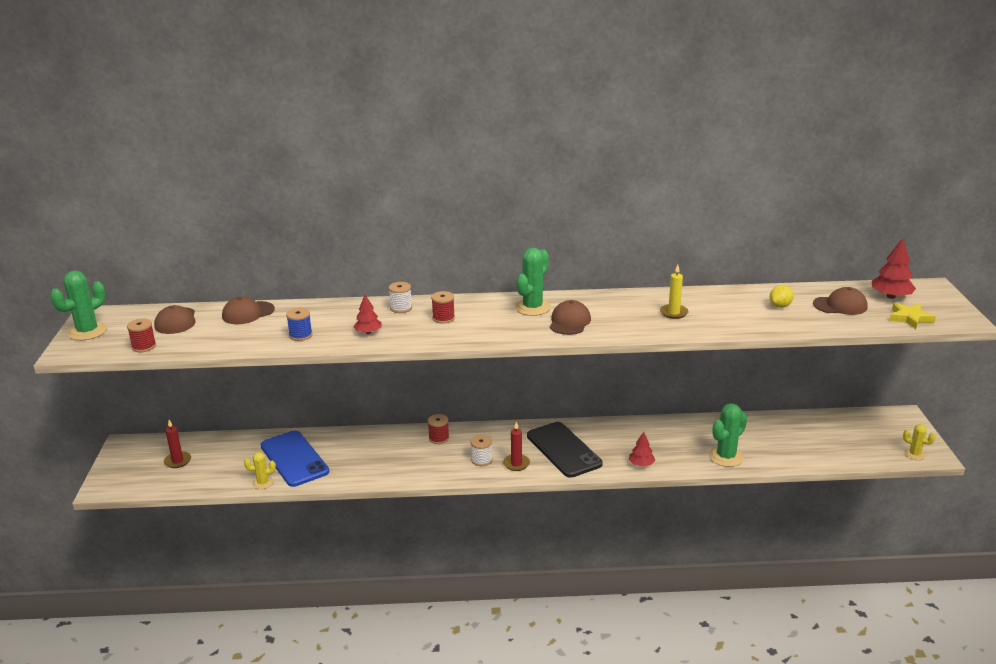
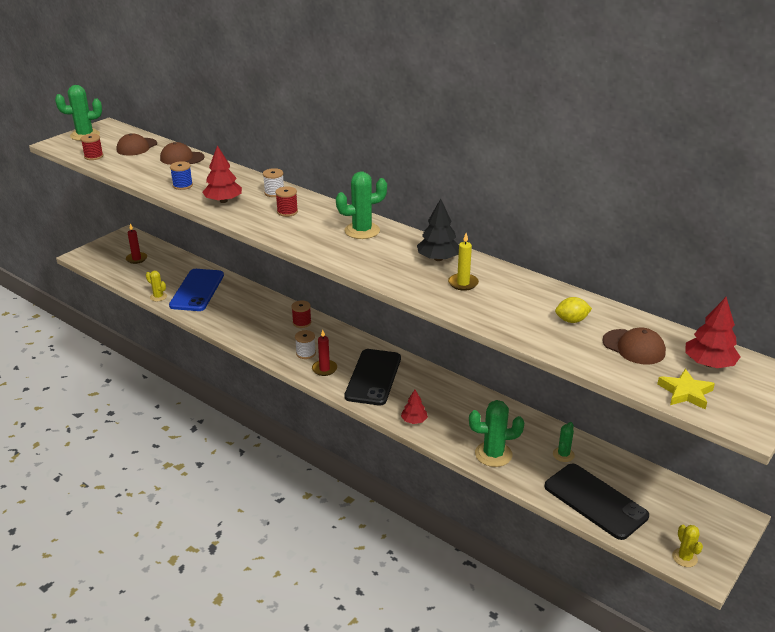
camera: 40 degrees right, 5 degrees up
red tree [353,295,382,334] -> red tree [202,145,242,203], size x1.56
brown cap [550,300,591,335] -> none
none -> black tree [417,199,459,261]
none -> black phone [544,464,649,540]
none -> green cactus [553,422,575,462]

